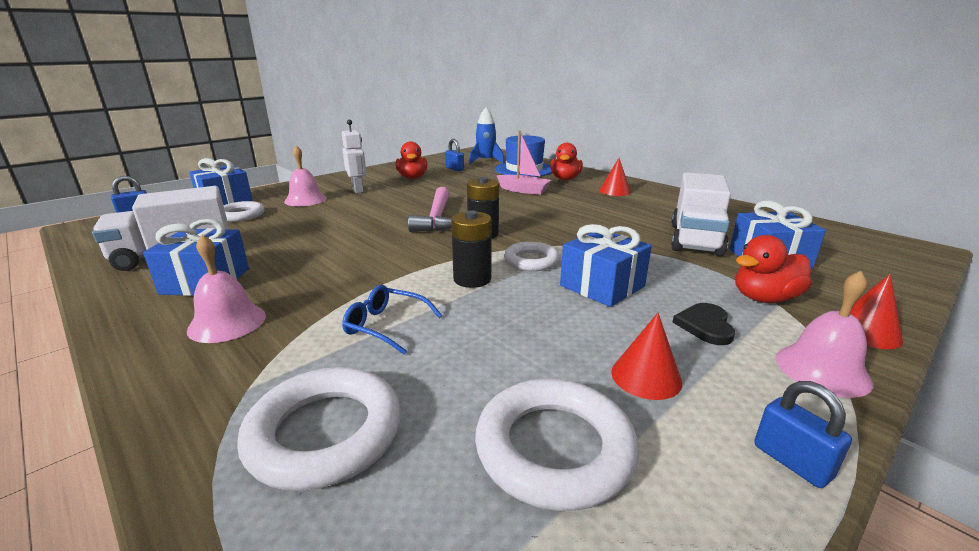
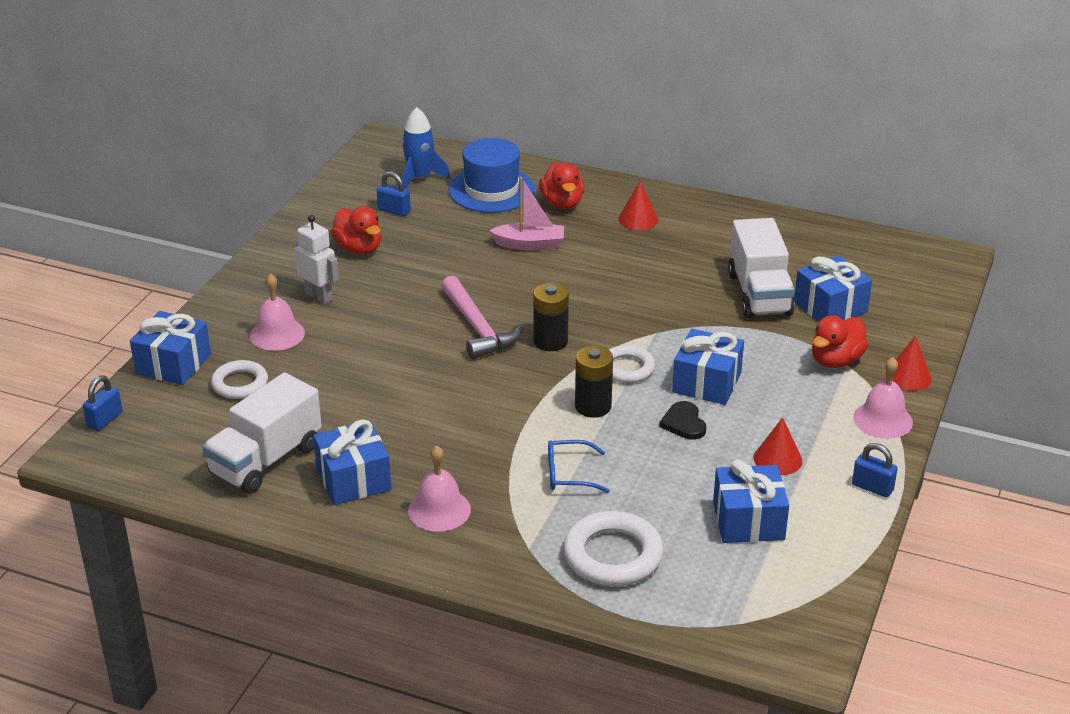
camera: 25 degrees left, 10 degrees up
white ring [475,378,639,511] -> blue gift [713,460,789,543]
black heart [672,303,735,345] -> black heart moved to [659,401,706,440]

